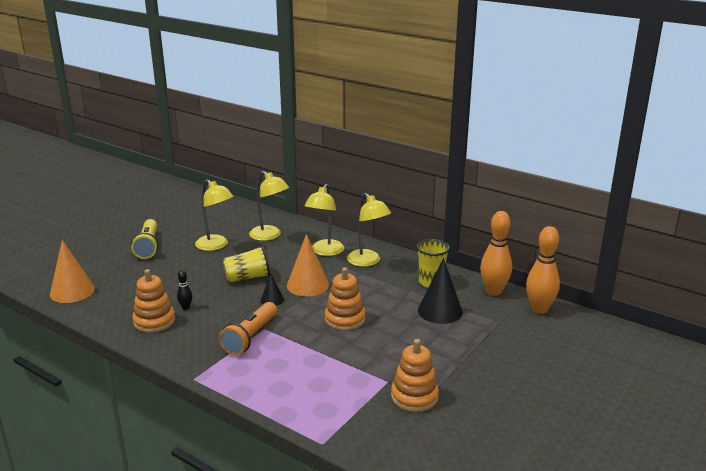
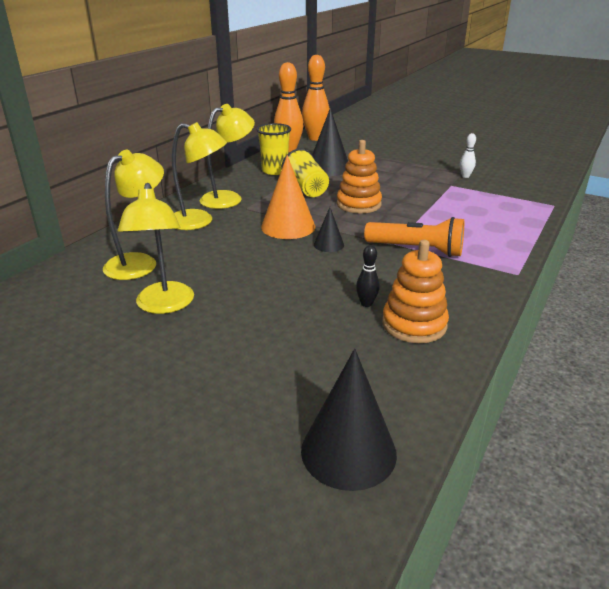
camera: 95 degrees left, 5 degrees up
orange cone [50,240,95,303] -> black cone [301,349,397,491]
yellow flashlight [131,219,158,259] -> none
yellow lamp [195,179,234,251] -> yellow lamp turned 135 degrees clockwise [118,183,194,314]
yellow cup [223,246,270,283] -> yellow cup moved to [281,148,329,197]
orange stacking toy [391,339,439,412] -> white bowling pin [460,133,476,178]

